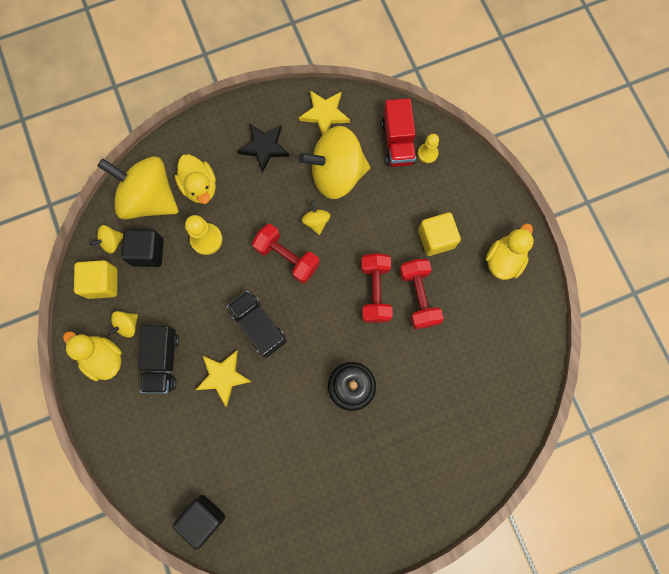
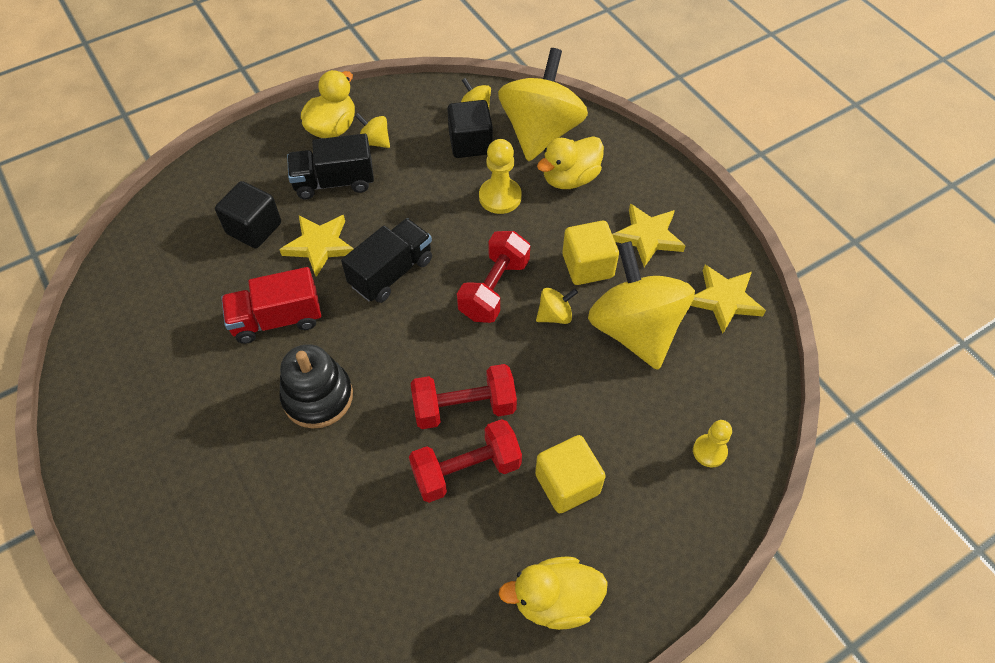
camera: 80 degrees right, 20 degrees down
yellow cube [74,260,117,299] -> yellow cube moved to [562,221,619,285]
black cube [173,495,225,550] -> black cube moved to [215,181,281,248]
black star [237,123,289,173] -> yellow star [612,204,686,267]
red truck [382,98,416,167] -> red truck moved to [221,267,321,344]
yellow duck [486,223,534,280] -> yellow duck turned 150 degrees clockwise [498,556,608,630]

